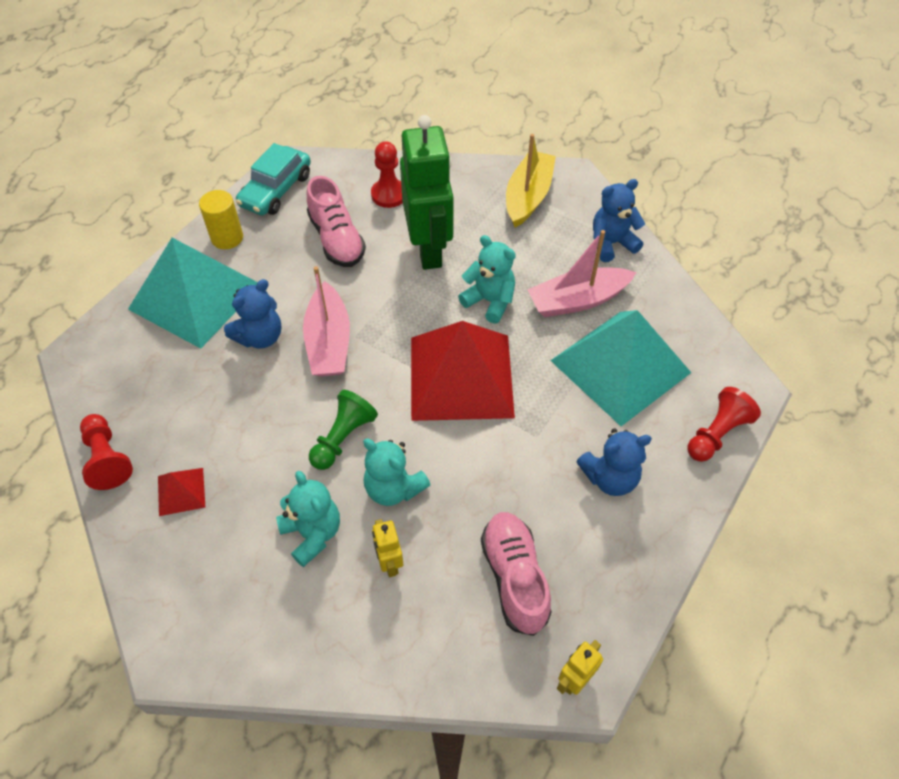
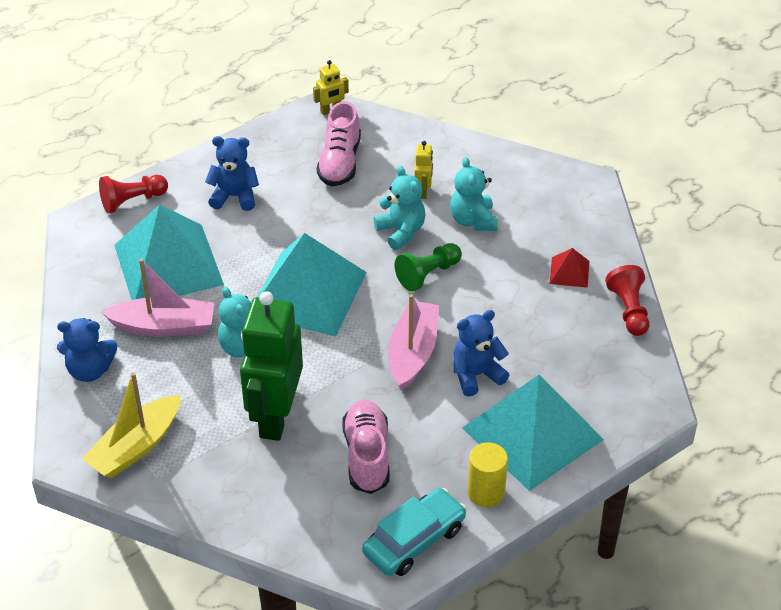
camera: 160 degrees left, 10 degrees down
red pawn [371,141,403,208] -> none
red pyramid [411,321,515,421] -> turquoise pyramid [257,233,367,336]

